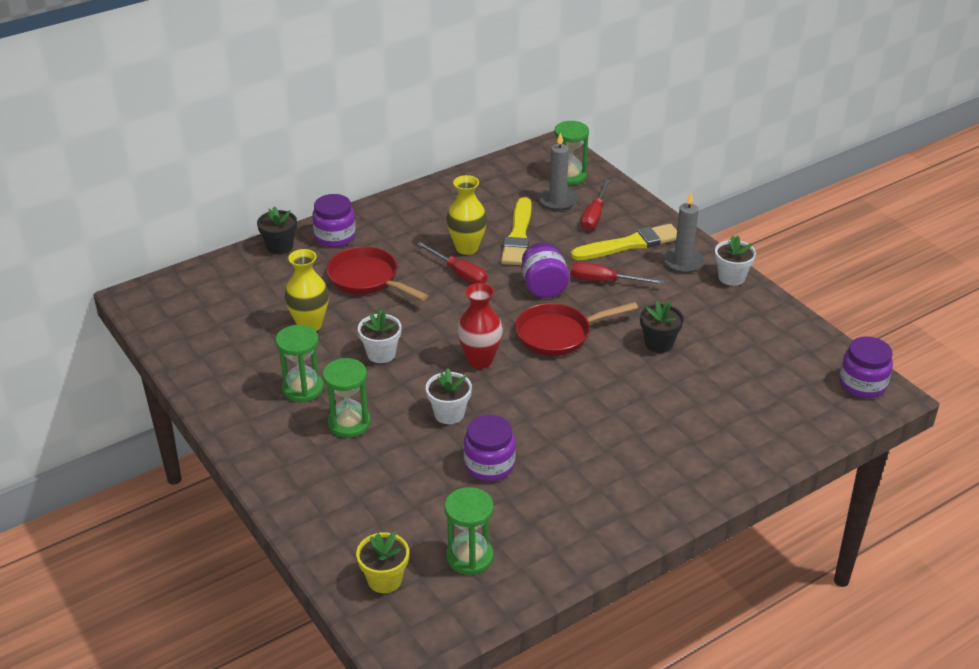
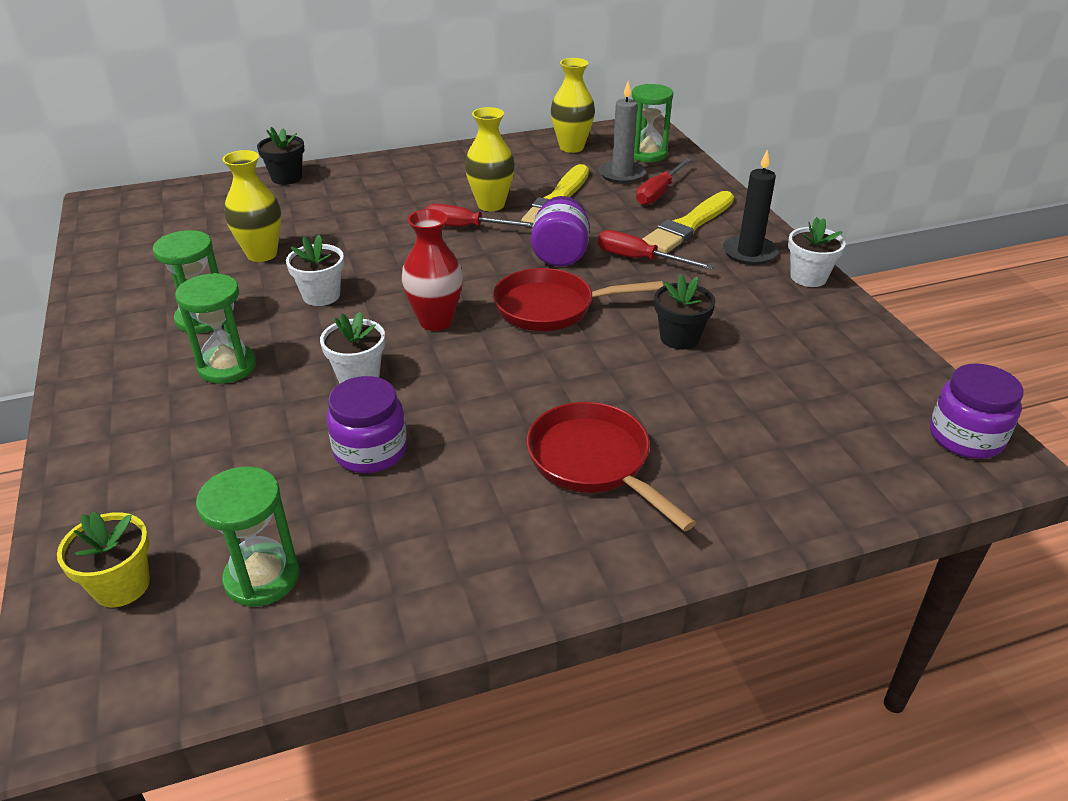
camera: 15 degrees right, 0 degrees up
purple jar [312,194,356,247] -> none
red pan [327,246,428,301] -> red pan moved to [527,402,696,532]
red screwdriver [416,242,487,284] -> red screwdriver turned 135 degrees clockwise [425,204,533,227]
yellow brush [571,224,677,260] -> yellow brush turned 135 degrees clockwise [642,191,734,253]
grey candle [662,193,704,273] -> black candle [723,149,778,265]
none -> yellow vase [551,58,595,153]

